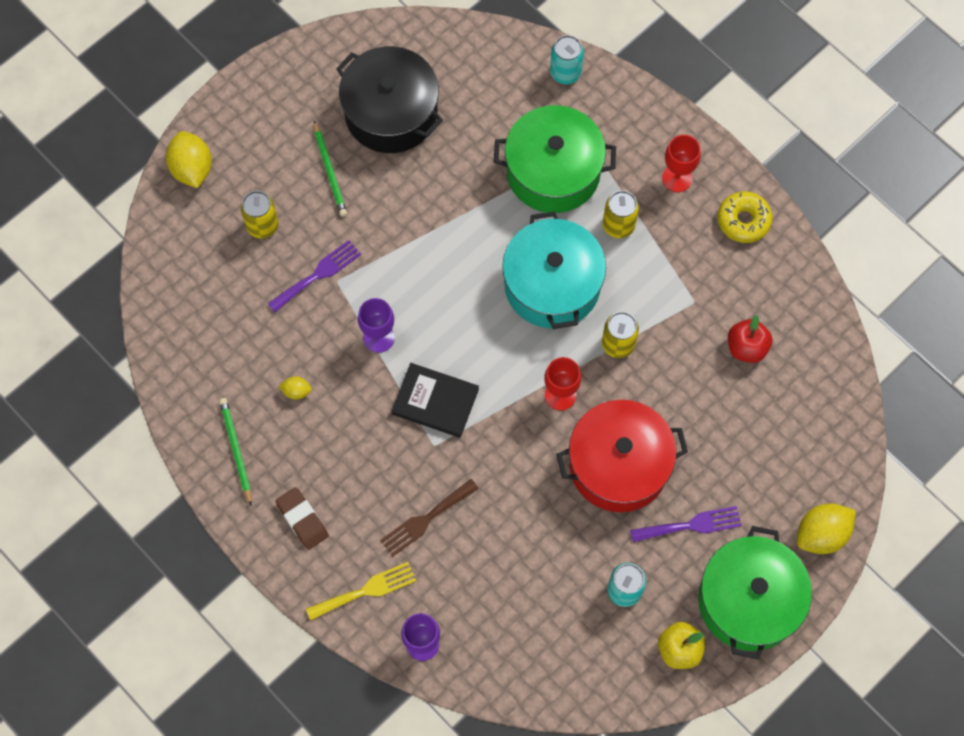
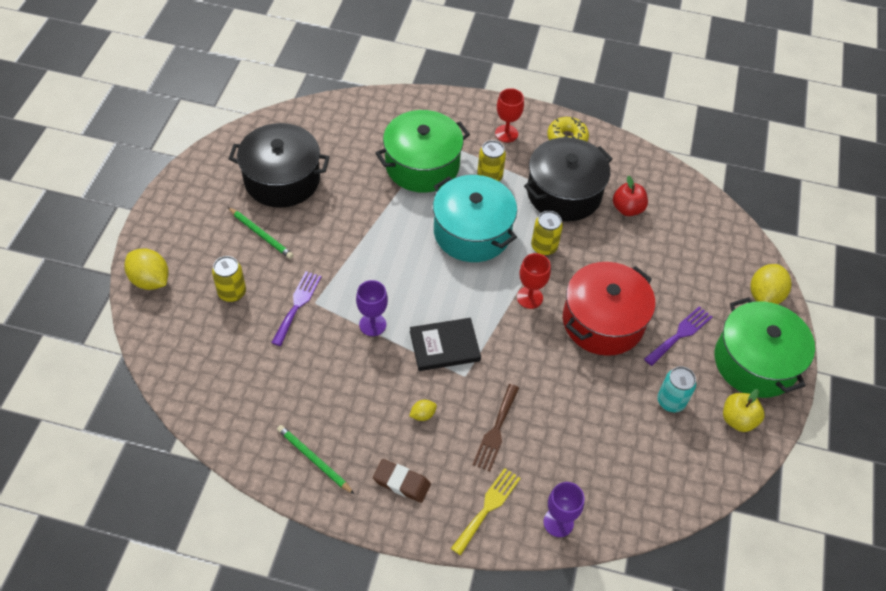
camera: 35 degrees left, 15 degrees down
yellow lemon [278,376,312,400] -> yellow lemon moved to [409,400,437,421]
turquoise can [550,35,584,84] -> none
none -> black pot [524,137,613,222]

